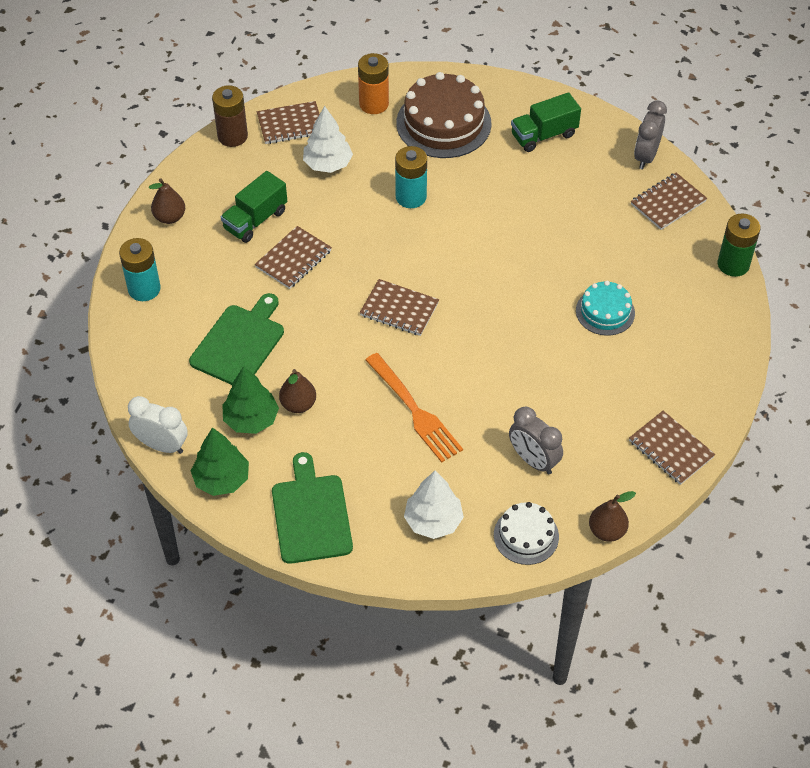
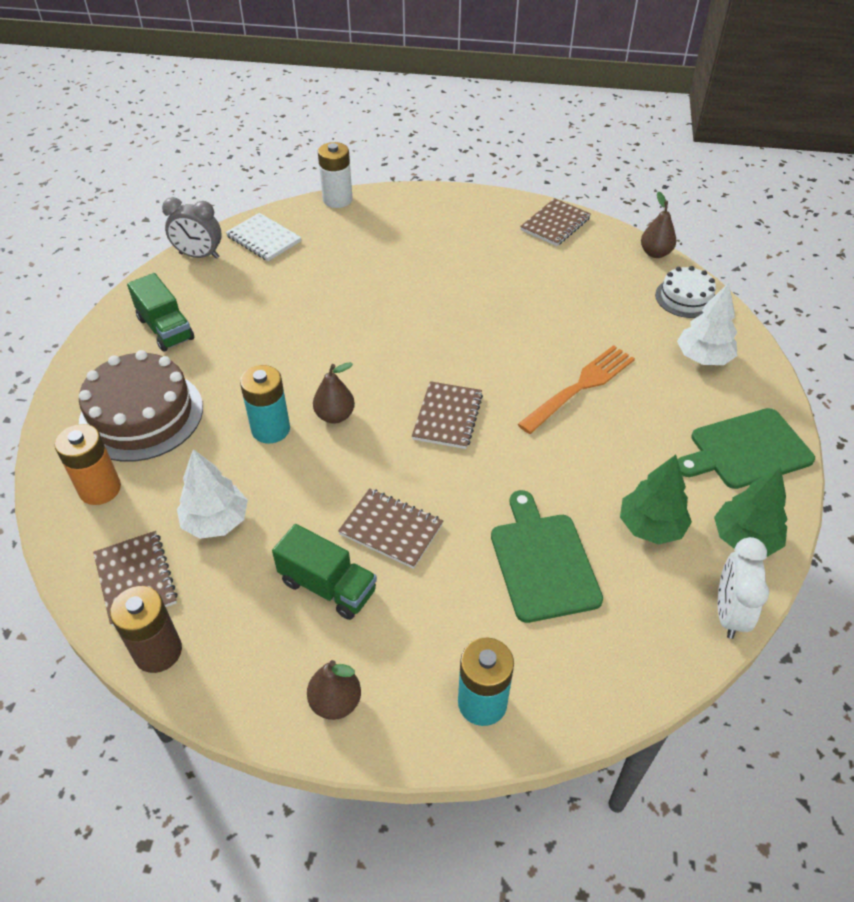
camera: 100 degrees left, 5 degrees down
green cutting board [189,293,284,385] -> green cutting board turned 60 degrees clockwise [491,490,603,623]
brown pear [279,369,316,413] -> brown pear moved to [313,362,355,424]
grey clock [509,407,563,475] -> none
turquoise cake [576,281,635,336] -> none
brown notebook [631,172,707,230] -> white notebook [226,213,301,261]
green battery [718,213,760,277] -> white battery [318,142,353,208]

